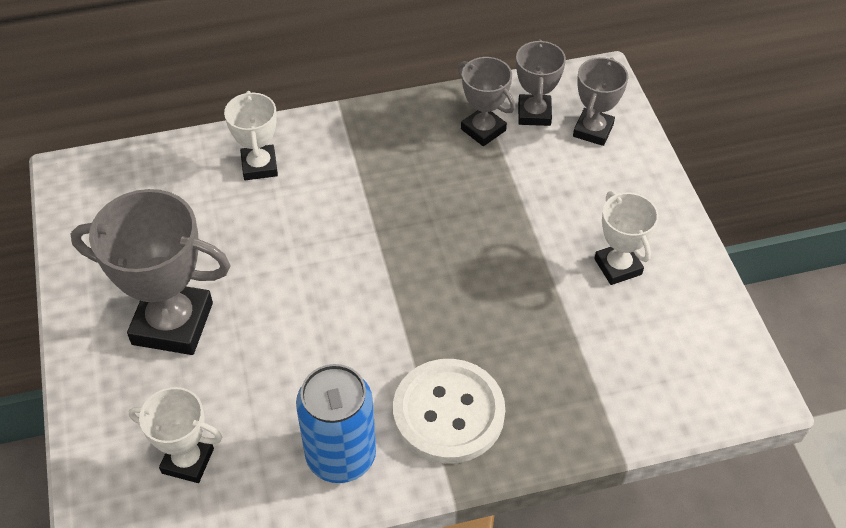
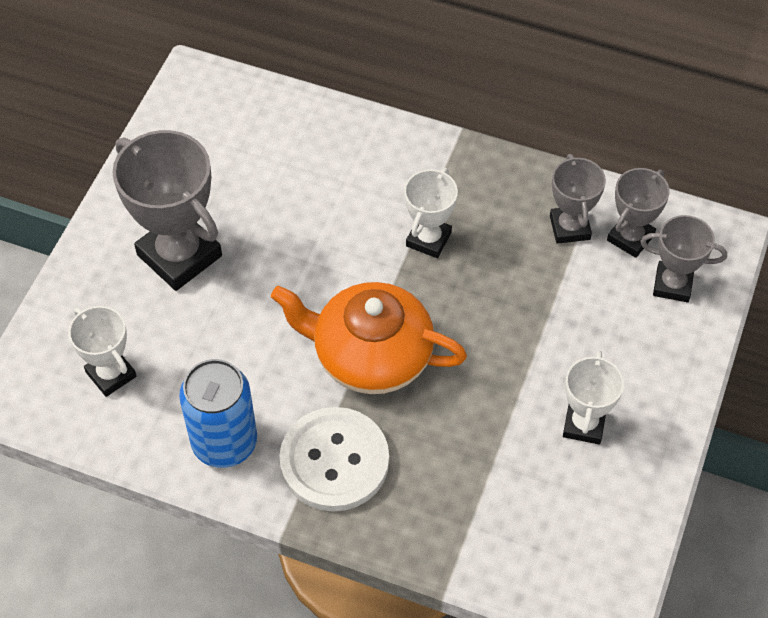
camera: 35 degrees right, 5 degrees up
white trophy [224,91,278,180] -> white trophy moved to [404,168,458,258]
grey trophy [573,57,628,146] -> grey trophy turned 45 degrees clockwise [640,215,727,302]
none -> orange teapot [271,282,467,394]

